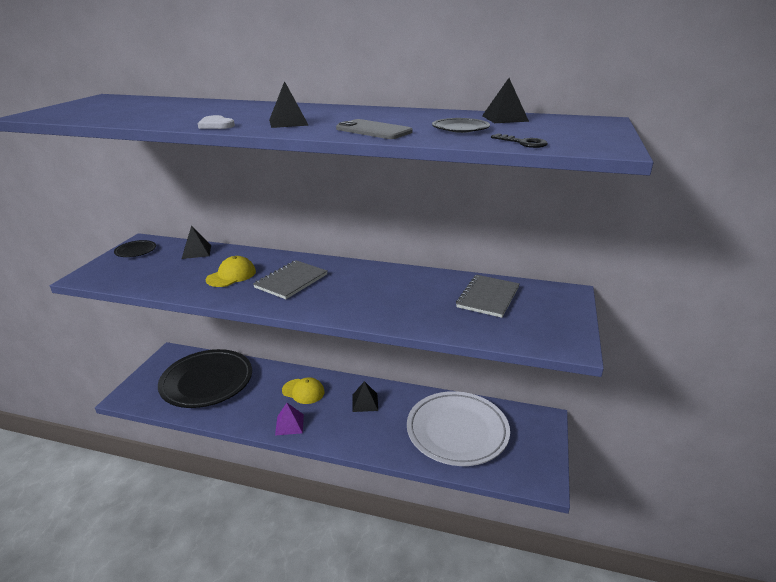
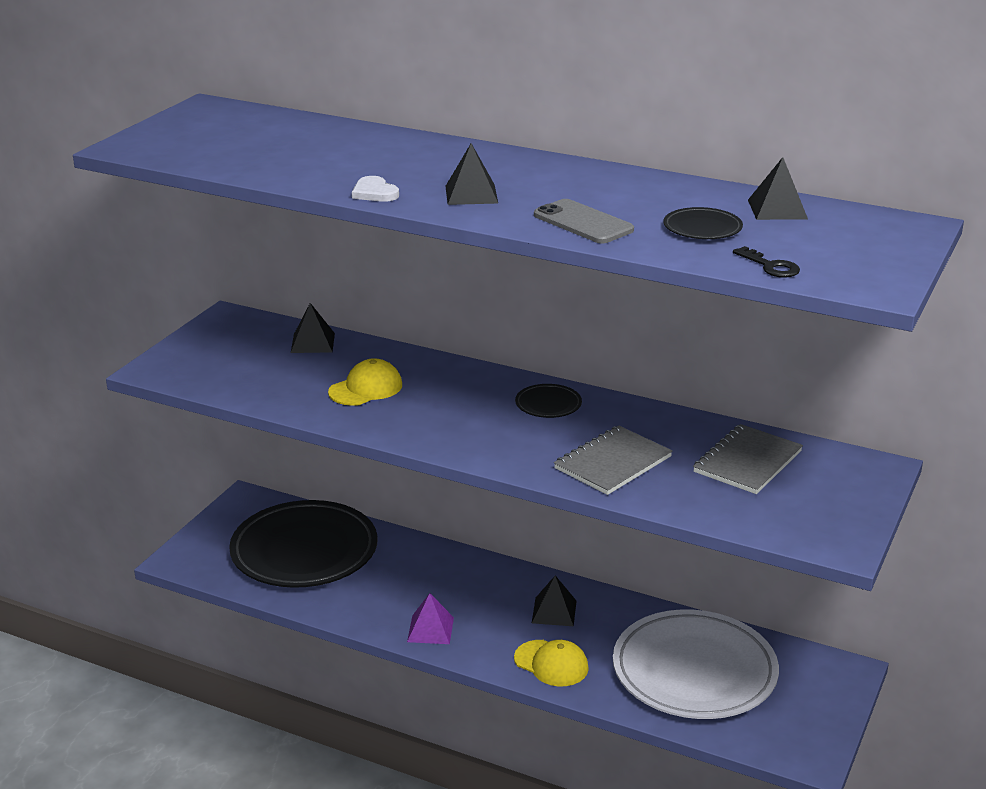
camera: 10 degrees right, 0 degrees up
black plate [114,240,156,257] -> black plate moved to [515,384,582,418]
grey notebook [253,260,327,299] -> grey notebook moved to [554,426,672,495]
yellow cap [282,377,325,404] -> yellow cap moved to [514,640,589,686]

